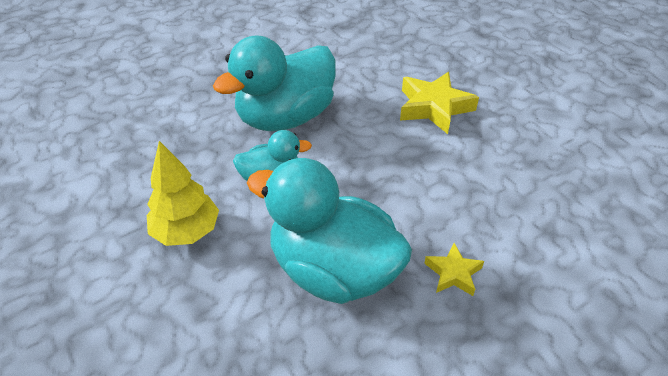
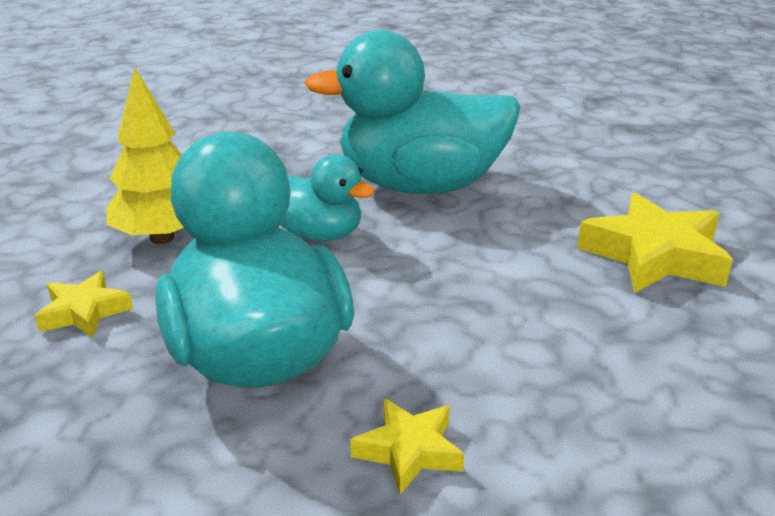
camera: 40 degrees right, 15 degrees down
none -> yellow star [35,271,133,338]

